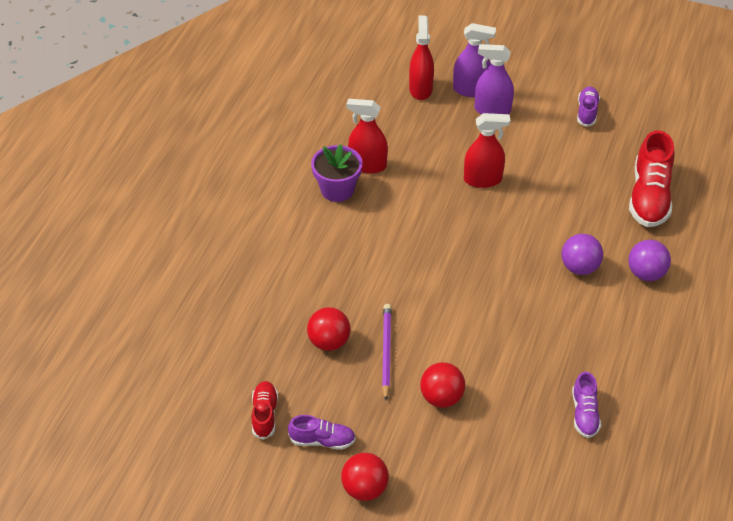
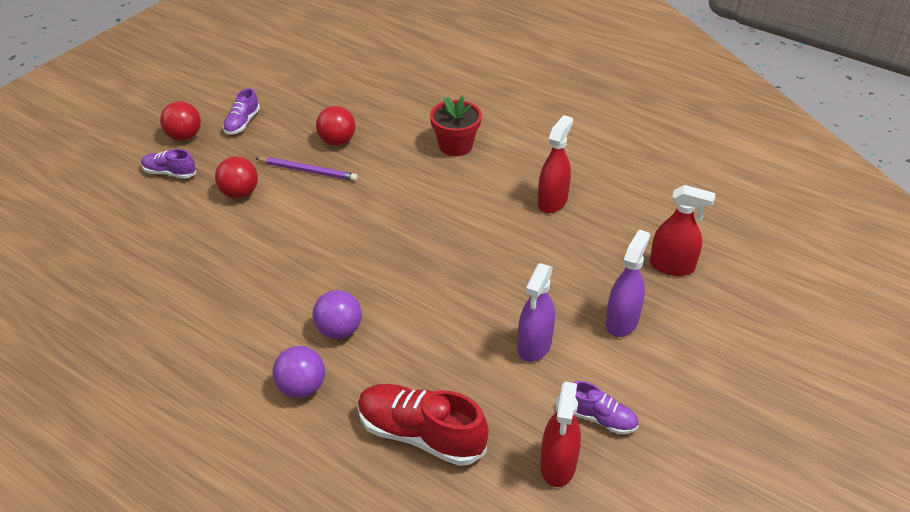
camera: 105 degrees right, 5 degrees down
red shoe [251,381,278,440] -> none
purple flower pot [311,144,362,202] -> none
purple spray bottle [453,23,496,97] -> purple spray bottle moved to [517,263,555,362]
red spray bottle [464,113,510,188] -> red spray bottle moved to [540,382,581,487]
purple shoe [572,371,601,438] -> purple shoe moved to [141,149,196,179]
none -> red flower pot [430,96,482,156]

